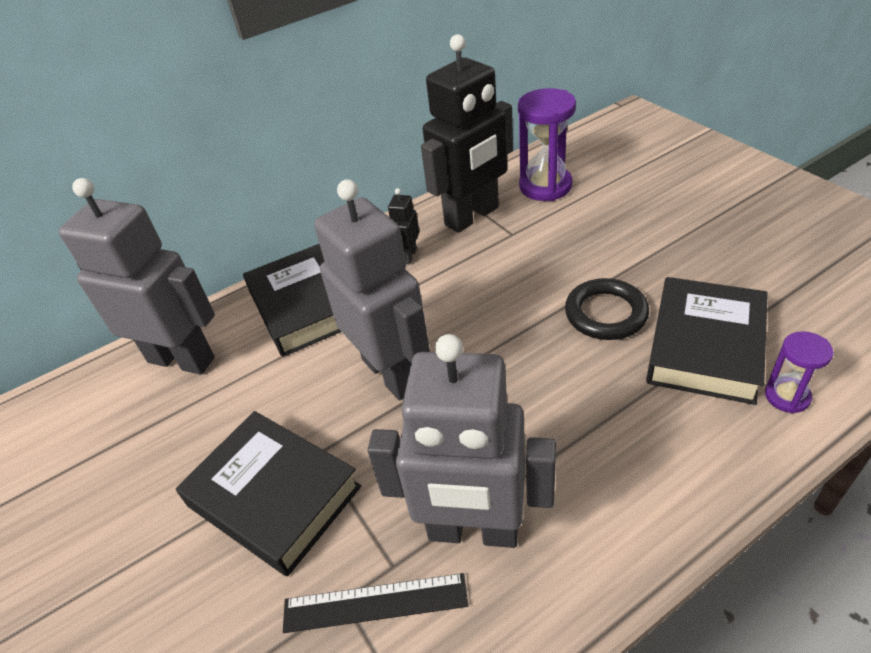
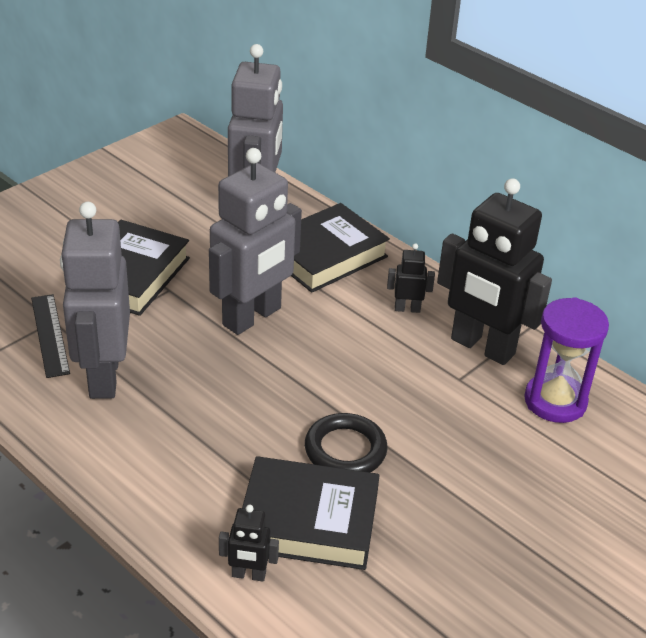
camera: 70 degrees right, 5 degrees down
purple hourglass [765,331,834,413] -> black robot [219,505,279,582]

